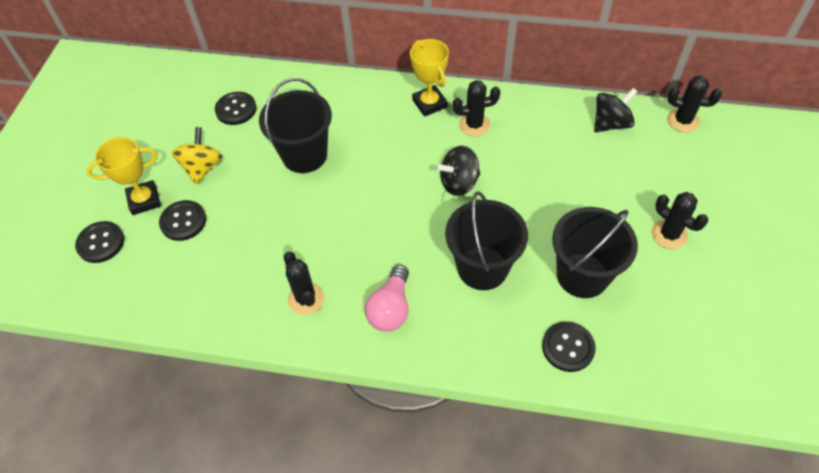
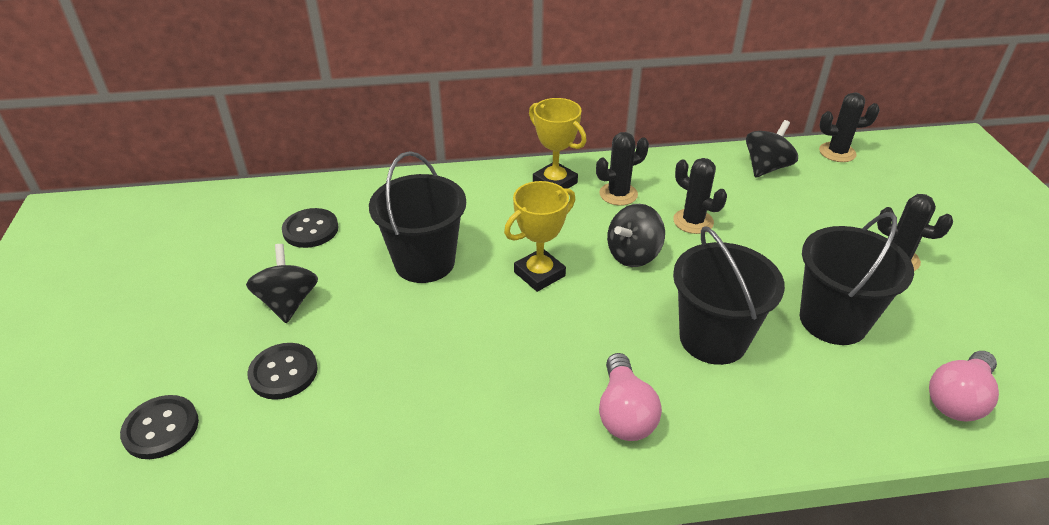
camera: 20 degrees left, 15 degrees down
yellow trophy [86,137,161,215] -> yellow trophy moved to [504,181,575,292]
yellow spinning top [172,127,223,184] -> black spinning top [246,244,318,323]
black cactus [284,251,324,315] -> black cactus moved to [673,158,727,234]
black button [542,321,596,372] -> none
none -> pink light bulb [929,351,999,422]

